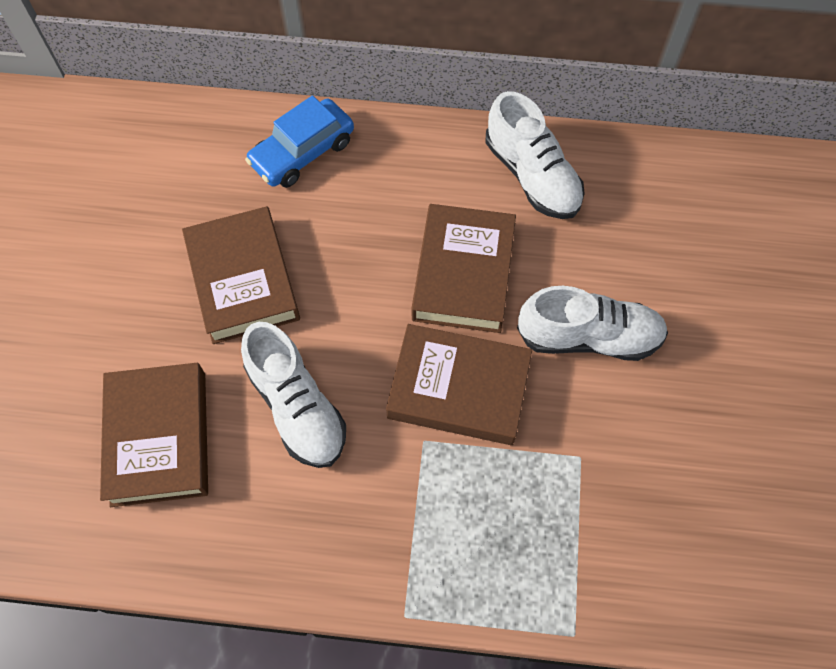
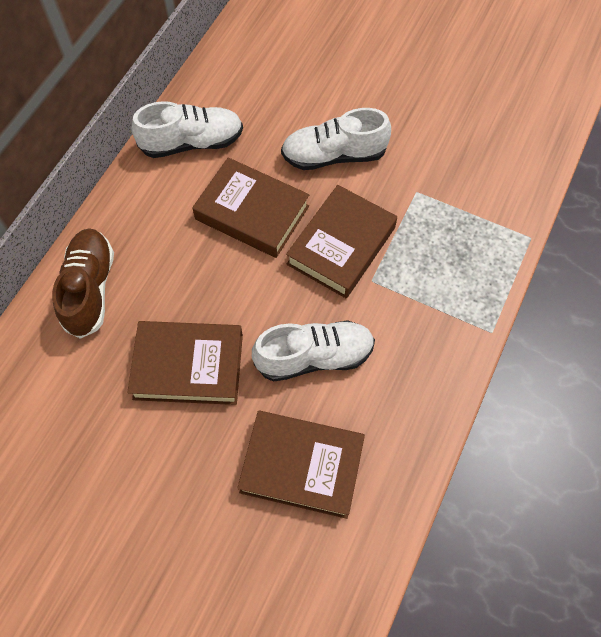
camera: 70 degrees left, 0 degrees up
blue car [245,95,354,188] -> brown shoe [52,228,114,339]
white shoe [517,286,668,361] -> white shoe turned 120 degrees counterclockwise [281,108,391,170]

